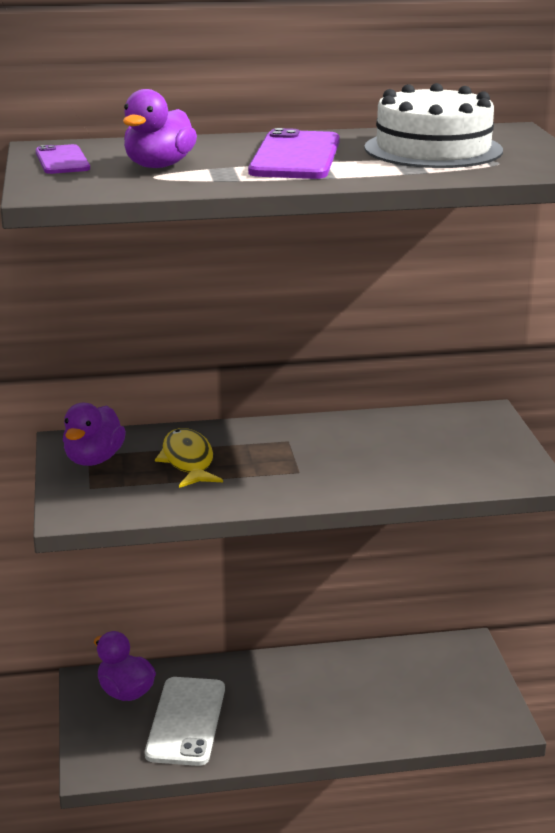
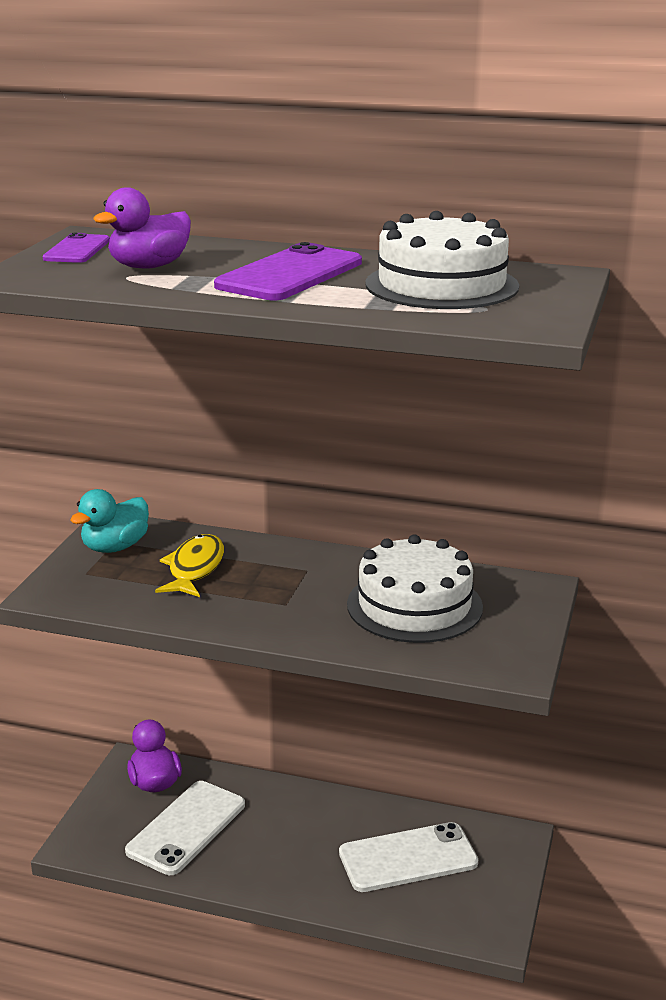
camera: 25 degrees right, 0 degrees up
purple duck [63,403,126,466] -> turquoise duck [70,489,149,553]
none -> white phone [339,822,478,892]
none -> white cake [347,534,483,643]

